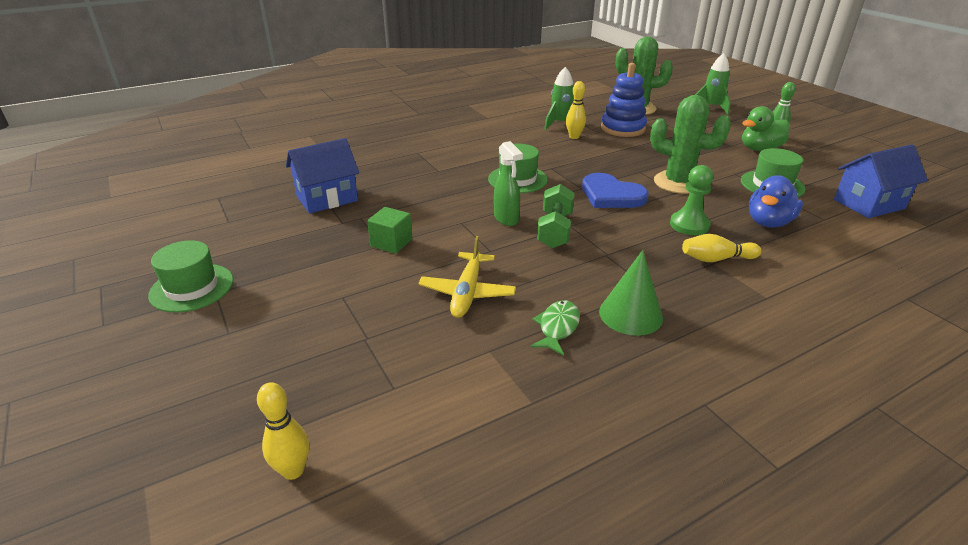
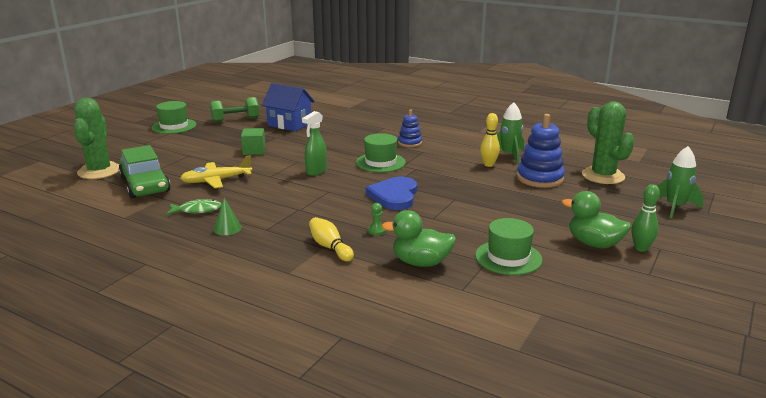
camera: 60 degrees right, 10 degrees down
yellow bowling pin [257,382,309,480] -> none
green dumbbell [537,184,575,248] -> green dumbbell moved to [210,97,259,122]
green cone [599,250,663,336] -> green cone [213,198,242,235], size x0.61
green cactus [650,95,731,194] -> green cactus moved to [73,98,119,179]
green pawn [670,165,713,235] -> green pawn [368,203,386,235], size x0.52
blue duck [749,175,803,228] -> green duck [381,210,456,267]
blue house [834,144,928,218] -> none
none -> green car [118,145,171,198]
none -> blue stacking toy [398,109,422,147]

